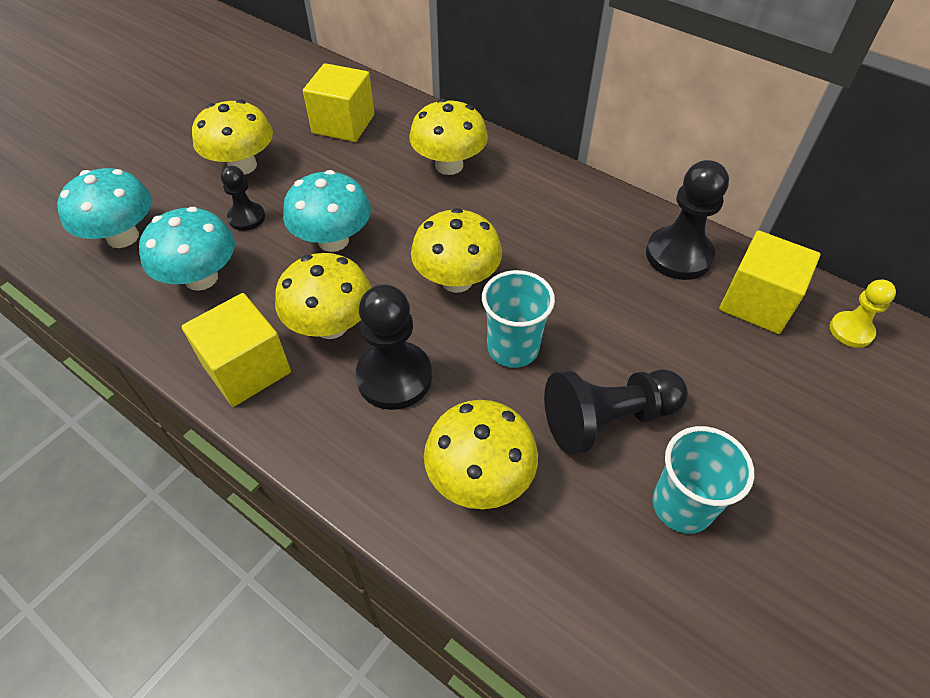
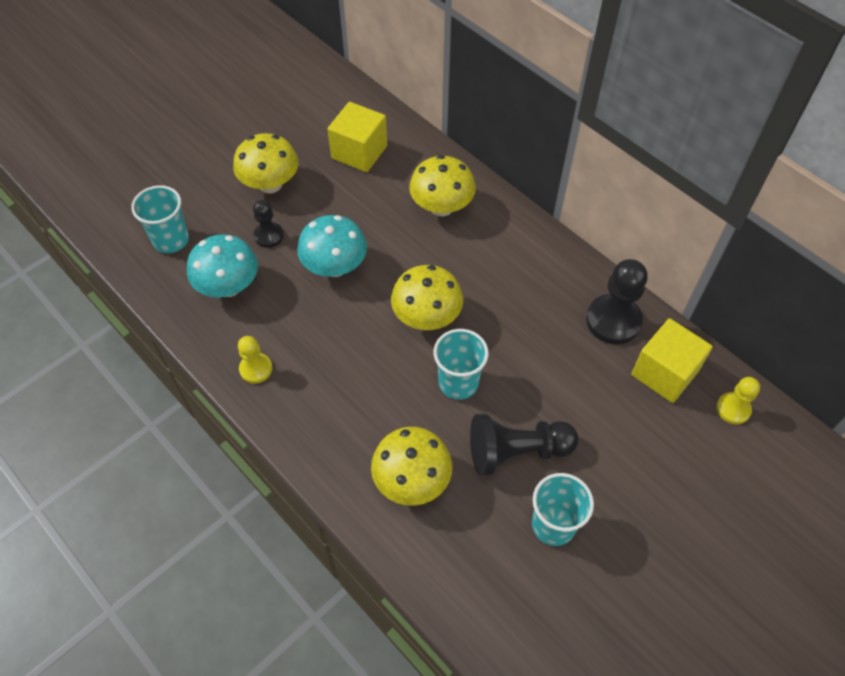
camera: 10 degrees right, 5 degrees up
turquoise mushroom [57,168,152,248] -> turquoise cup [131,185,189,253]
yellow cube [181,293,291,407] -> yellow pawn [238,336,272,384]
yellow mushroom [275,253,371,339] -> none
black pawn [355,284,432,410] -> none

